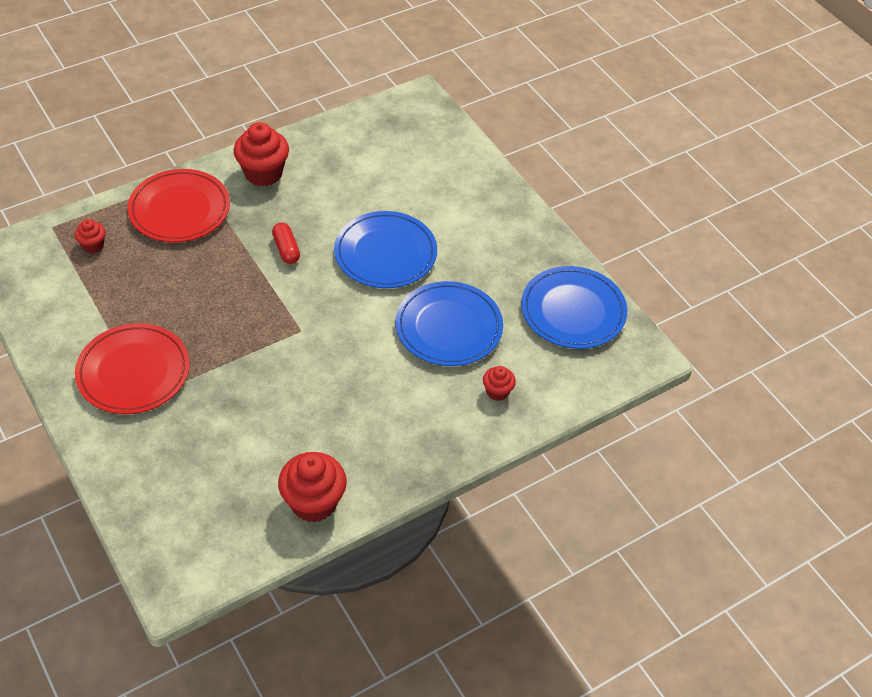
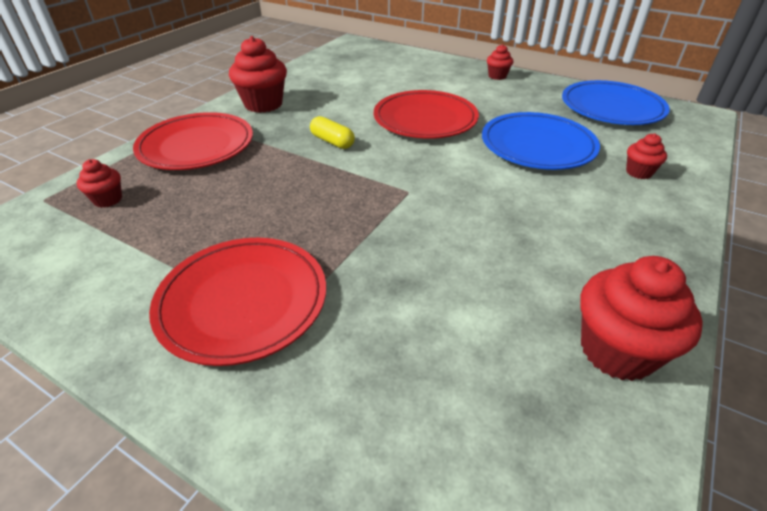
camera: 25 degrees left, 10 degrees down
red capsule [272,223,300,264] -> yellow capsule [310,116,355,149]
blue plate [334,211,437,288] -> red plate [374,90,479,139]
none -> red cupcake [487,44,513,80]

